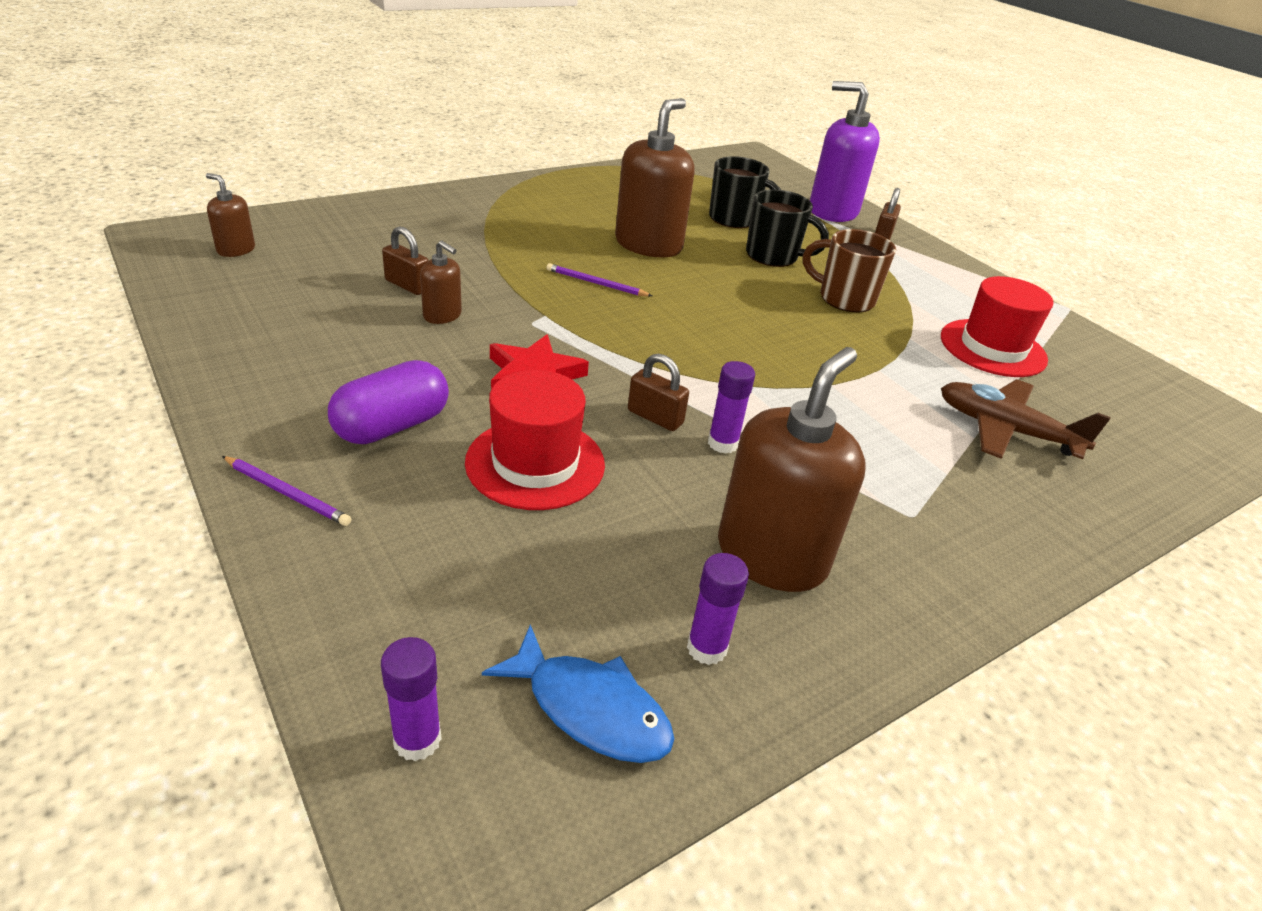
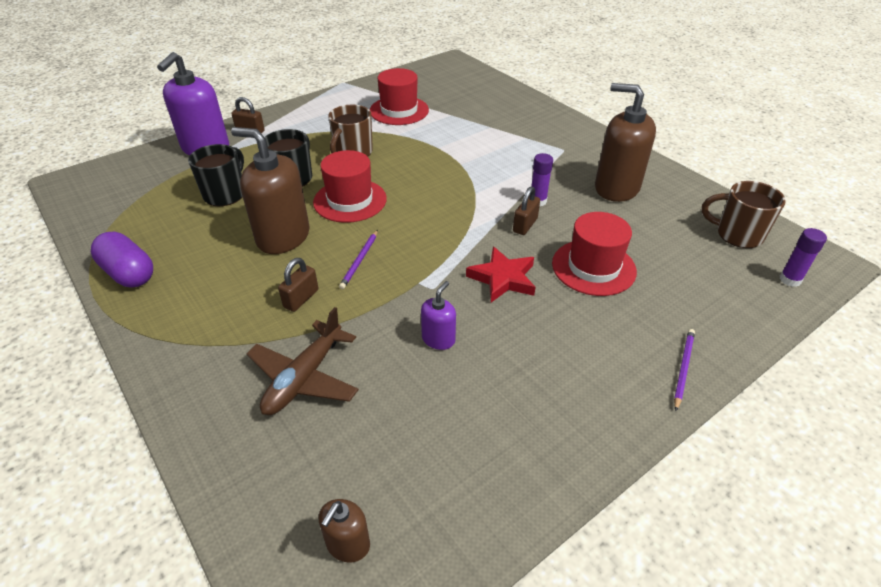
camera: 90 degrees left, 5 degrees up
purple capsule [328,360,449,444] -> purple capsule moved to [91,232,153,287]
brown padlock [382,226,429,295] -> brown padlock moved to [278,258,318,312]
brown soap dispenser [420,240,462,324] -> purple soap dispenser [421,281,456,350]
blue fish [482,625,674,763] -> brown mug [702,181,786,248]
purple glue stick [687,553,749,665] -> none
brown plane [941,379,1111,459] -> brown plane moved to [247,307,359,415]
none -> red hat [313,150,387,223]

